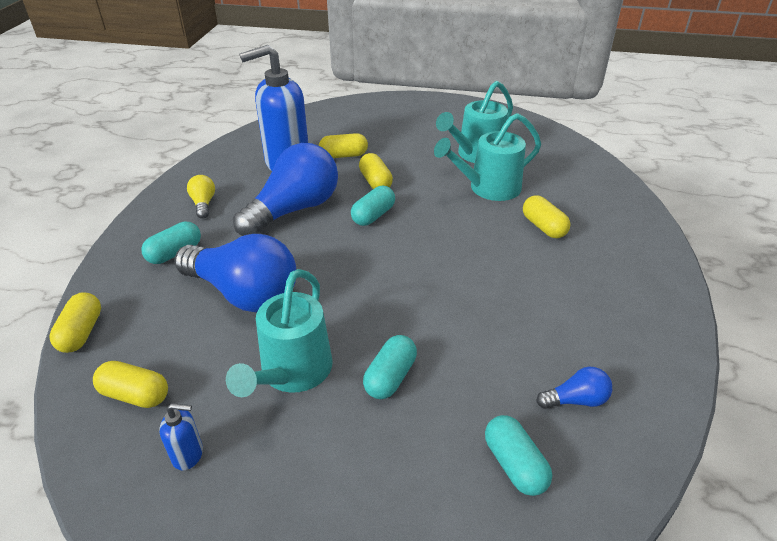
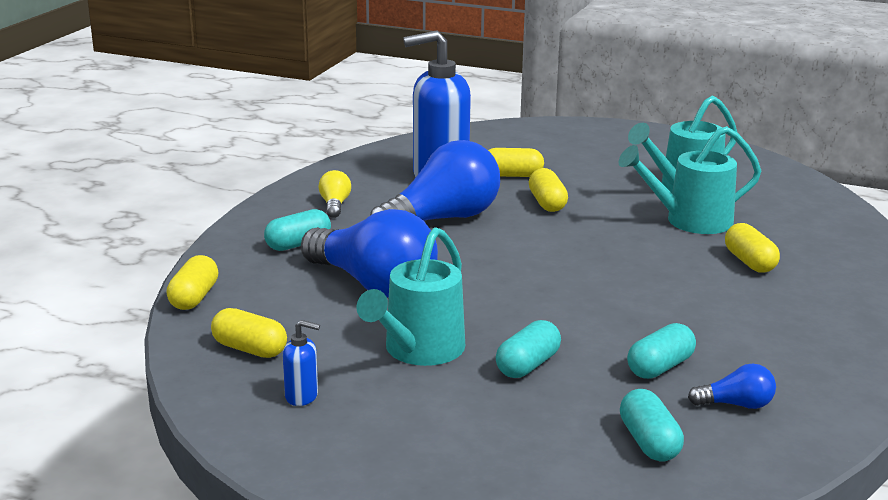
camera: 10 degrees right, 15 degrees down
turquoise capsule [351,186,395,226] -> turquoise capsule moved to [627,323,696,379]

